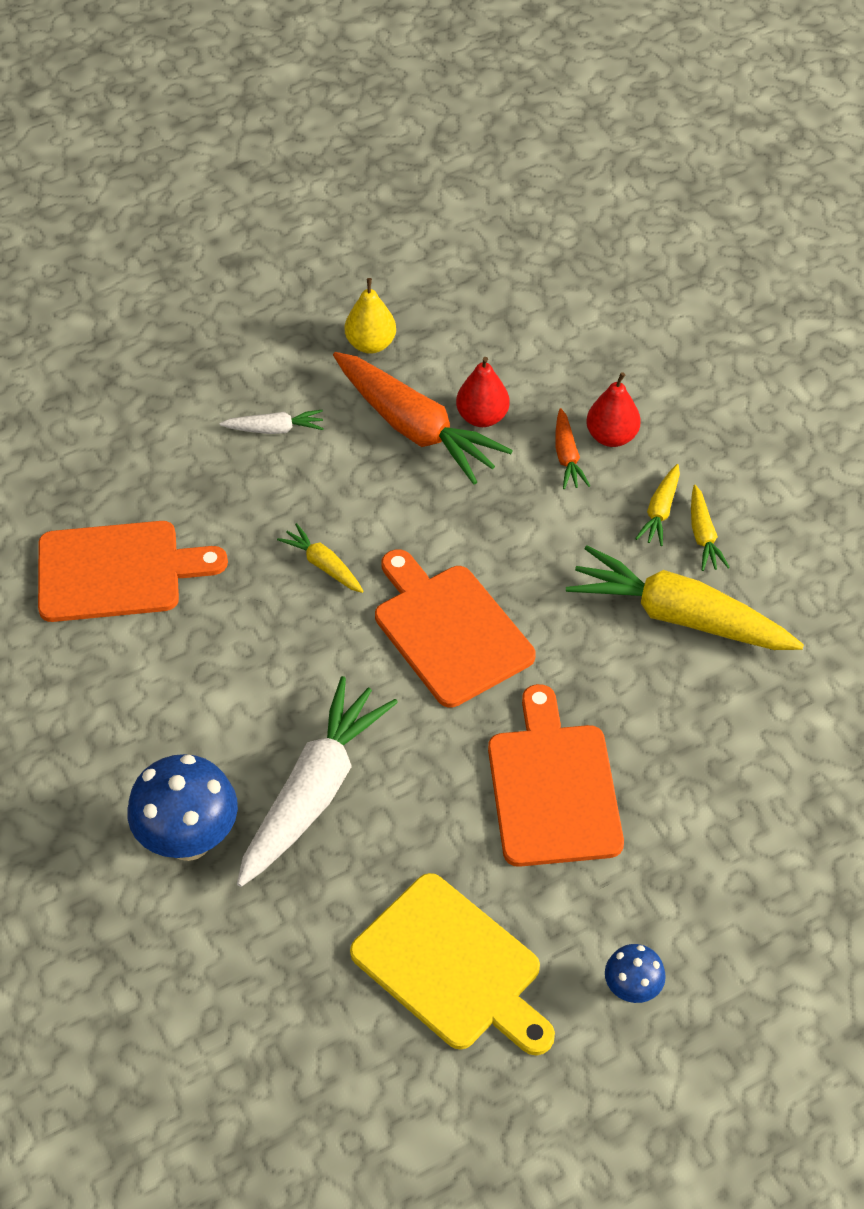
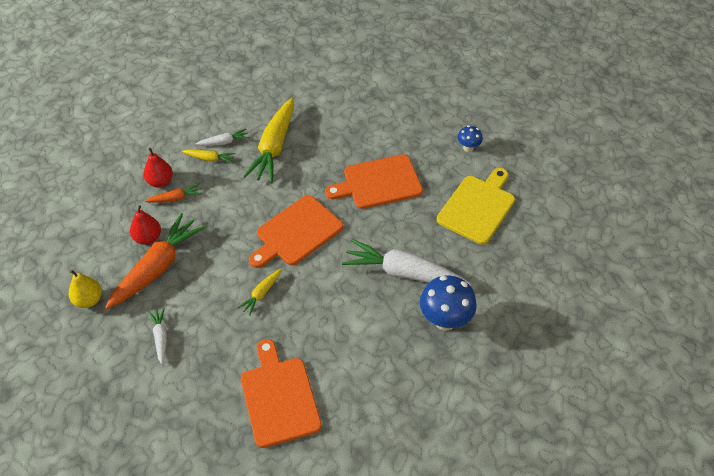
camera: 100 degrees left, 0 degrees up
yellow carrot [691,485,730,571] -> white carrot [196,129,249,146]

